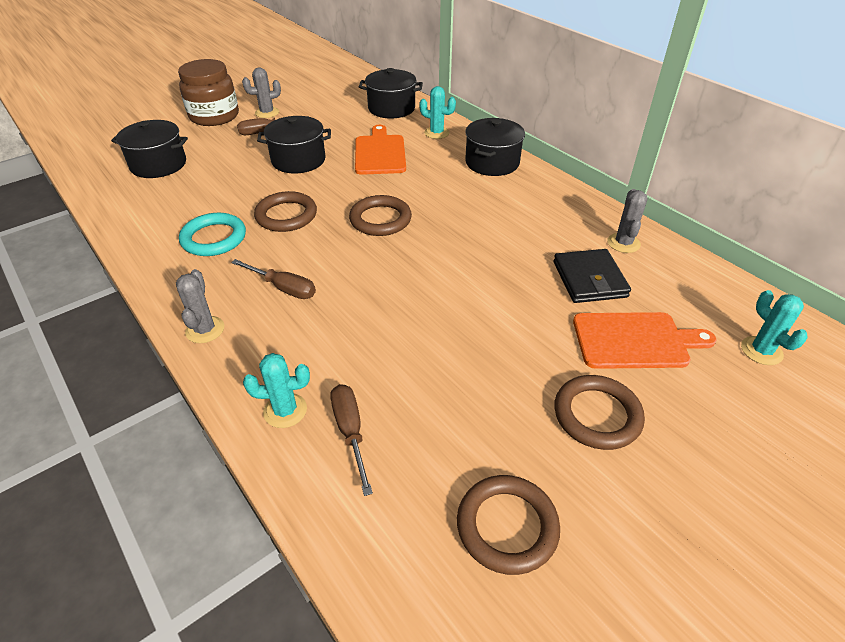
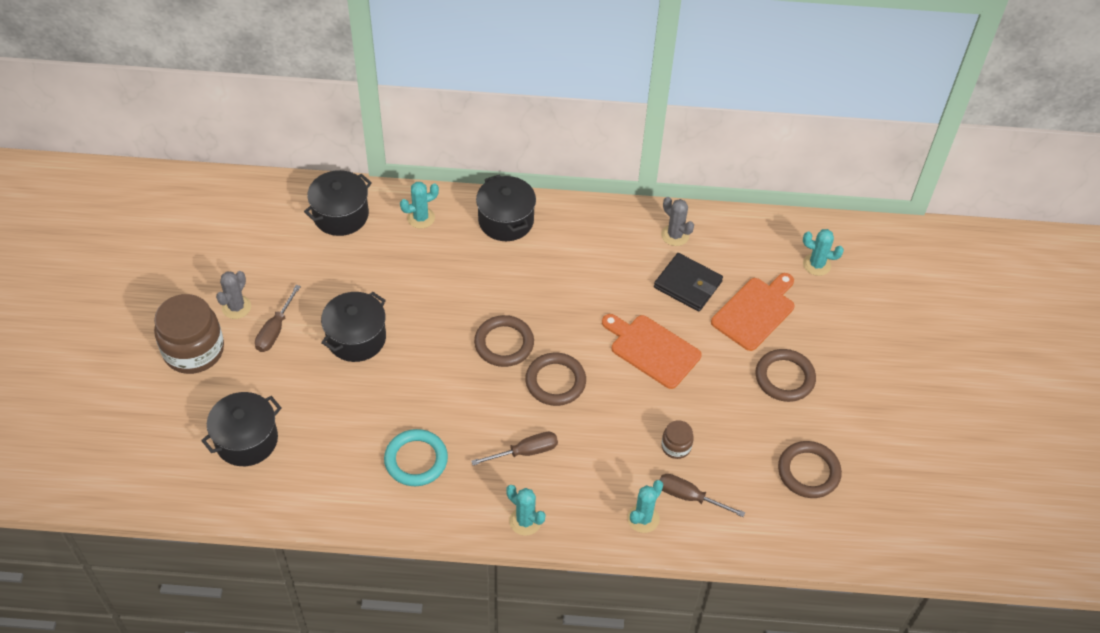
camera: 50 degrees left, 10 degrees up
grey cactus [176,269,224,343] -> turquoise cactus [506,485,546,536]
brown ring [254,191,317,232] -> brown ring moved to [525,353,586,406]
orange cutting board [355,125,406,175] -> orange cutting board moved to [602,314,702,389]
none -> brown jar [661,420,694,459]

